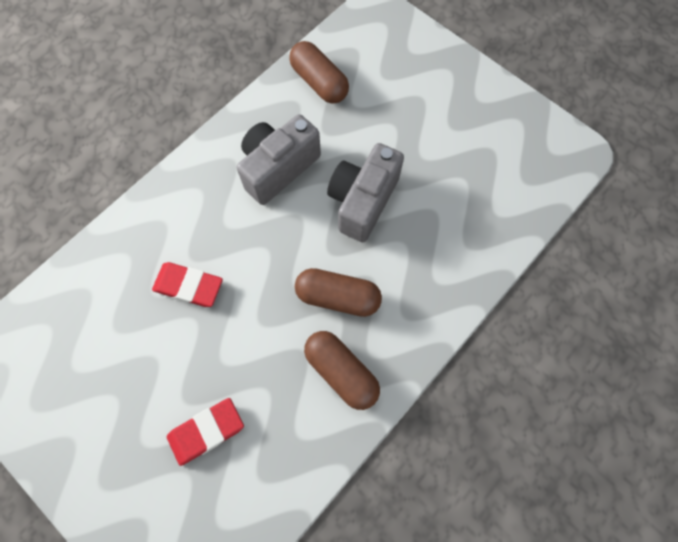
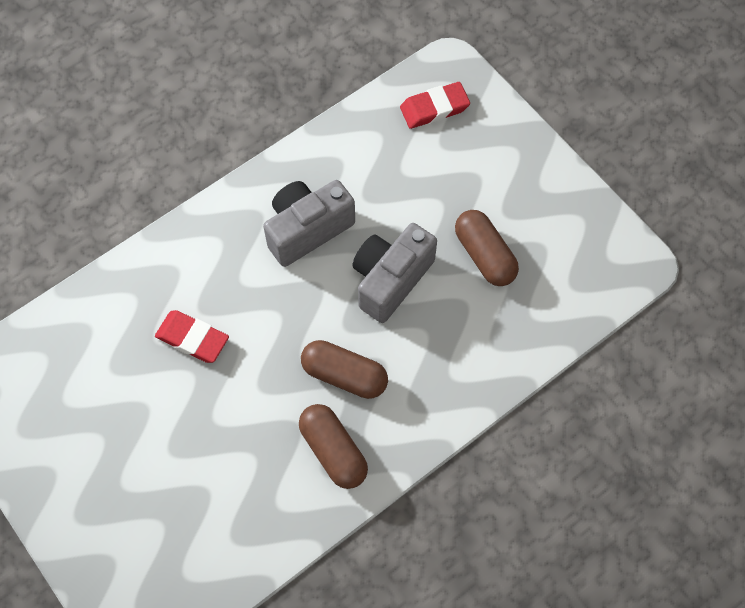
camera: 10 degrees right, 5 degrees down
red eraser [167,398,244,466] -> red eraser moved to [400,82,470,129]
brown capsule [289,41,349,104] -> brown capsule moved to [455,210,519,286]

